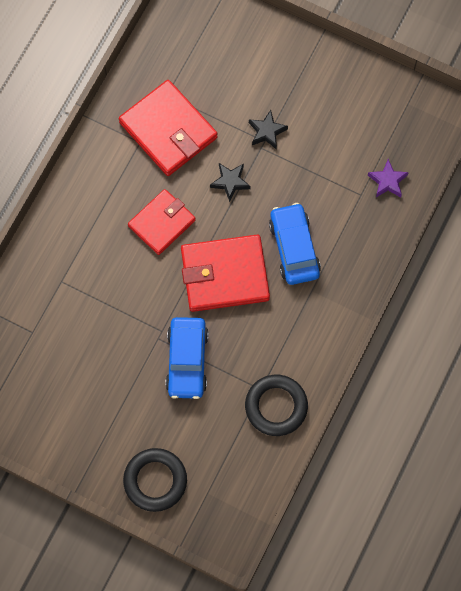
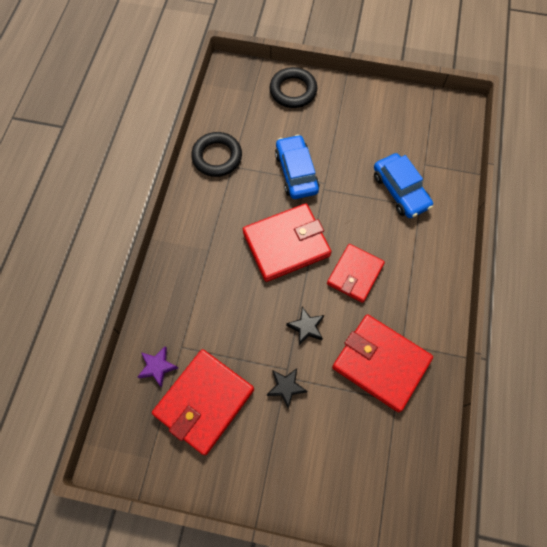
camera: 165 degrees right, 5 degrees down
blue car [269,203,321,285] -> blue car moved to [374,153,433,218]
none -> red wallet [152,349,254,455]

